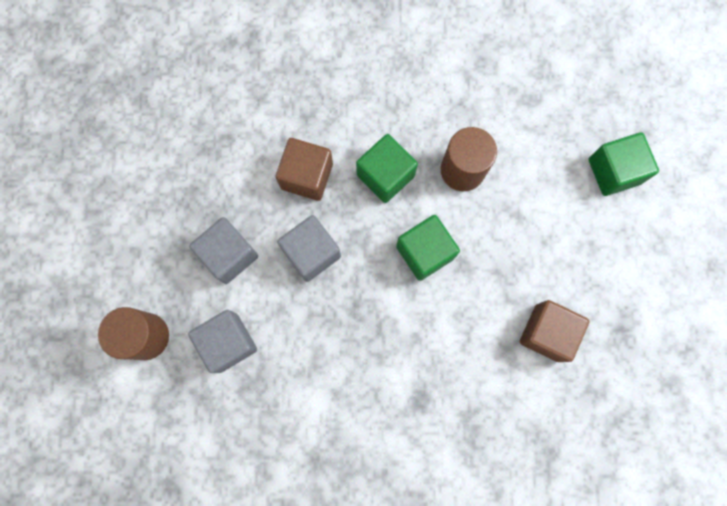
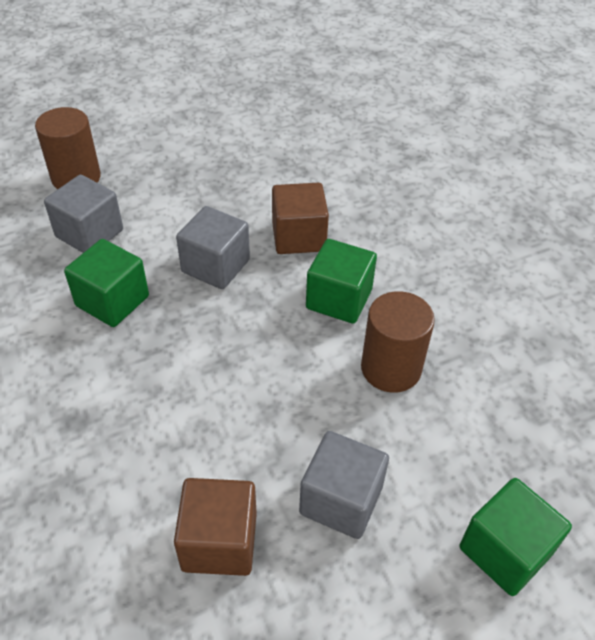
camera: 65 degrees right, 30 degrees down
grey cube [189,217,258,284] -> grey cube moved to [299,431,389,539]
green cube [396,215,460,281] -> green cube moved to [64,239,149,327]

